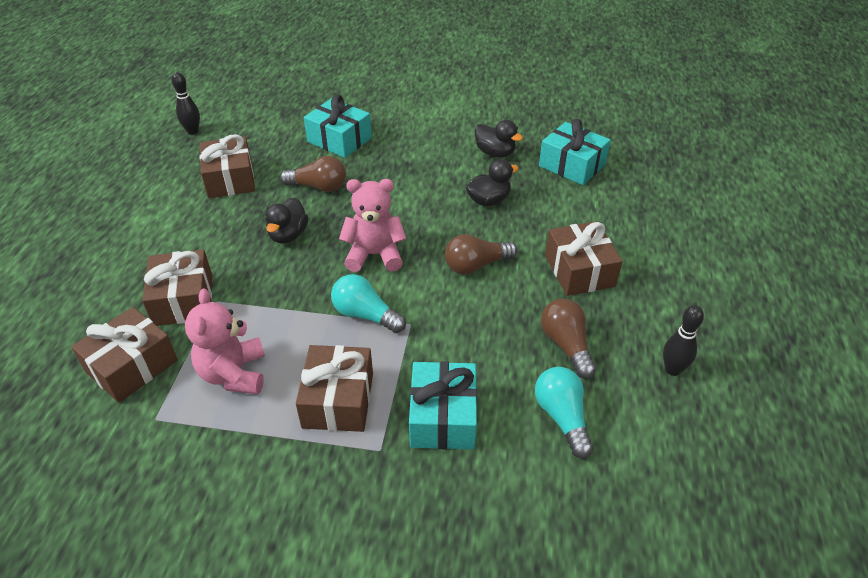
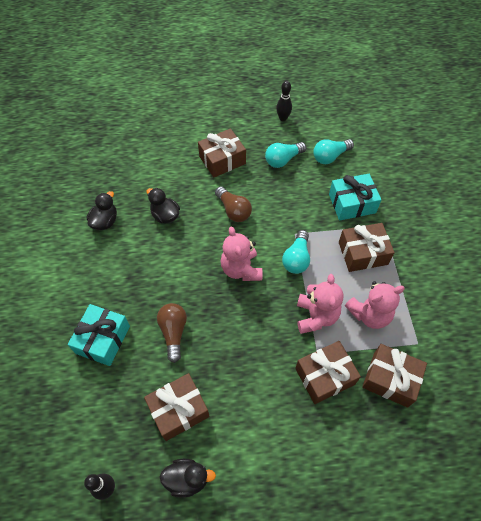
camera: 105 degrees left, 15 degrees up
black duck [265,198,308,244] -> black duck moved to [160,459,216,497]
turquoise gift [539,119,611,185] -> none
brown light bulb [541,299,596,379] -> turquoise light bulb [265,142,306,168]
none -> pink teddy bear [297,274,344,334]

